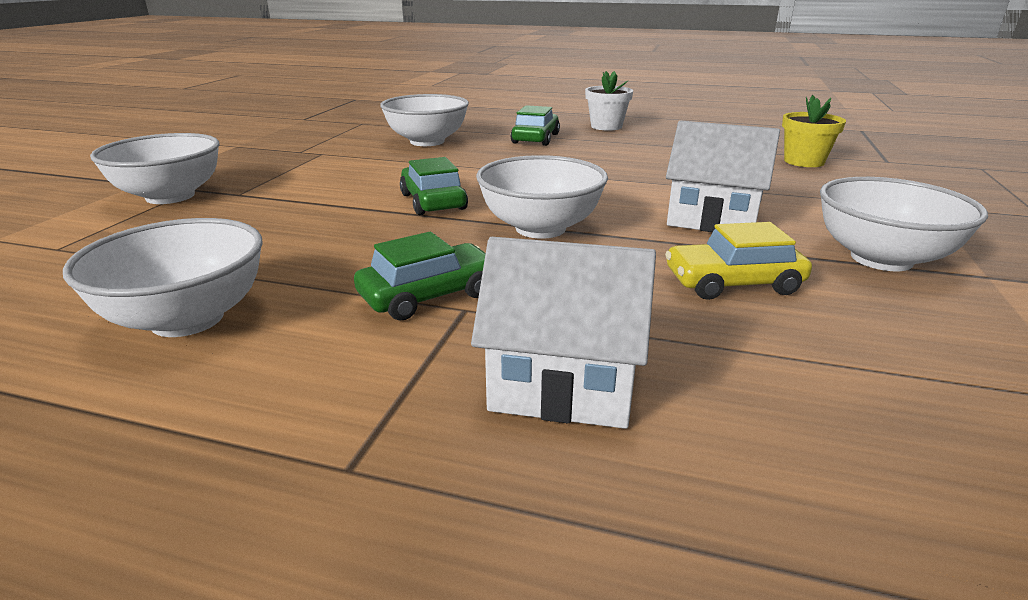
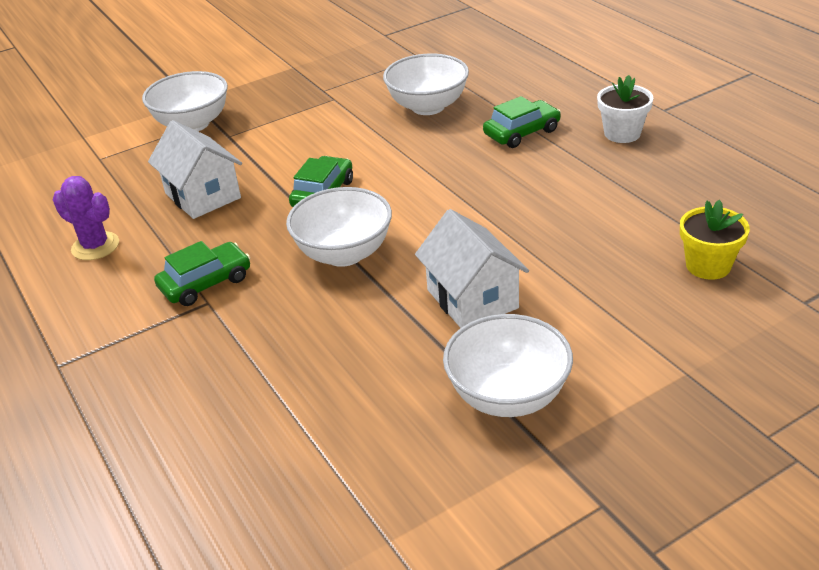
camera: 45 degrees right, 10 degrees up
white bowl [63,218,263,337] -> purple cactus [53,176,119,260]
green car [354,232,486,321] -> green car turned 45 degrees counterclockwise [154,241,250,306]
white house [471,237,656,429] -> white house moved to [148,120,242,219]
yellow car [665,222,812,300] -> none

